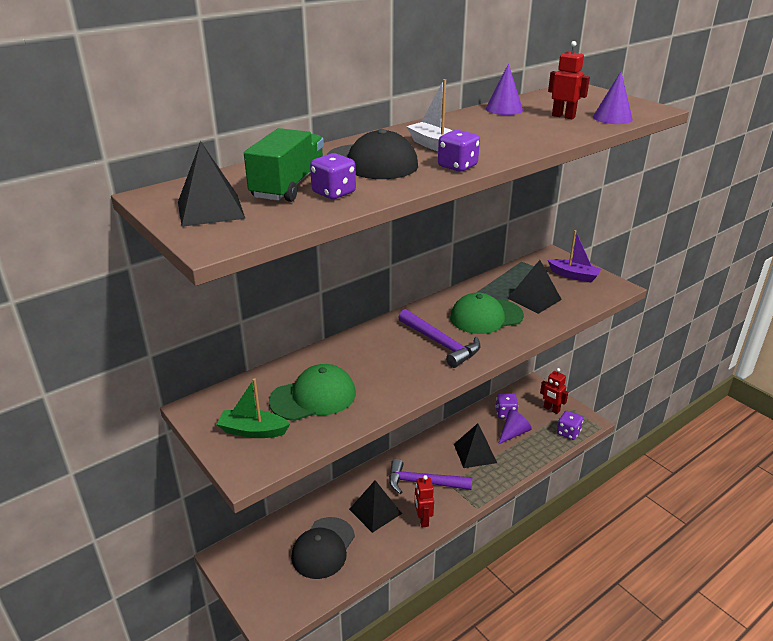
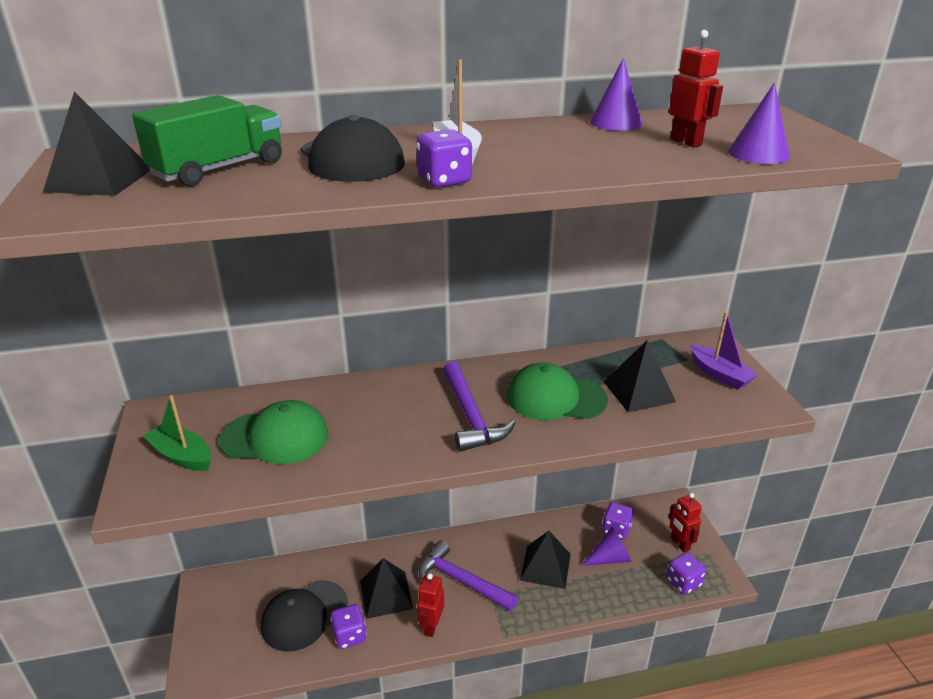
camera: 25 degrees right, 0 degrees up
purple dice [310,153,356,199] -> purple dice moved to [331,604,367,649]

